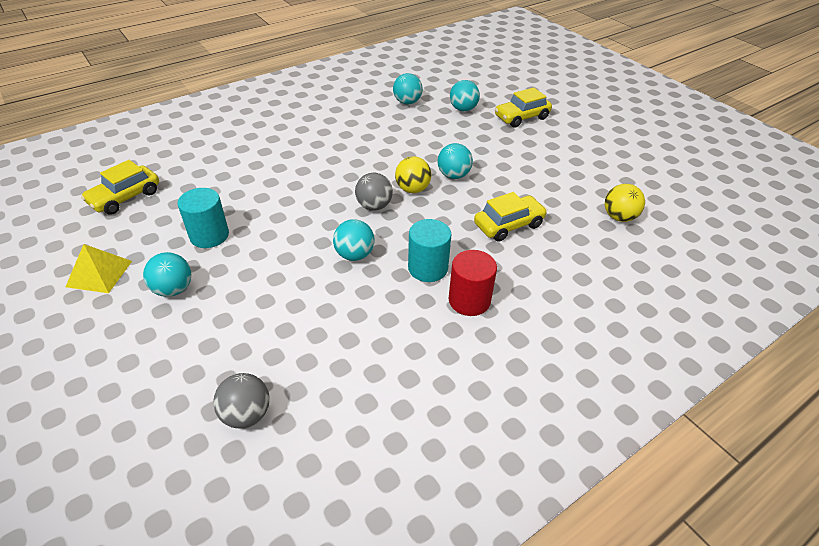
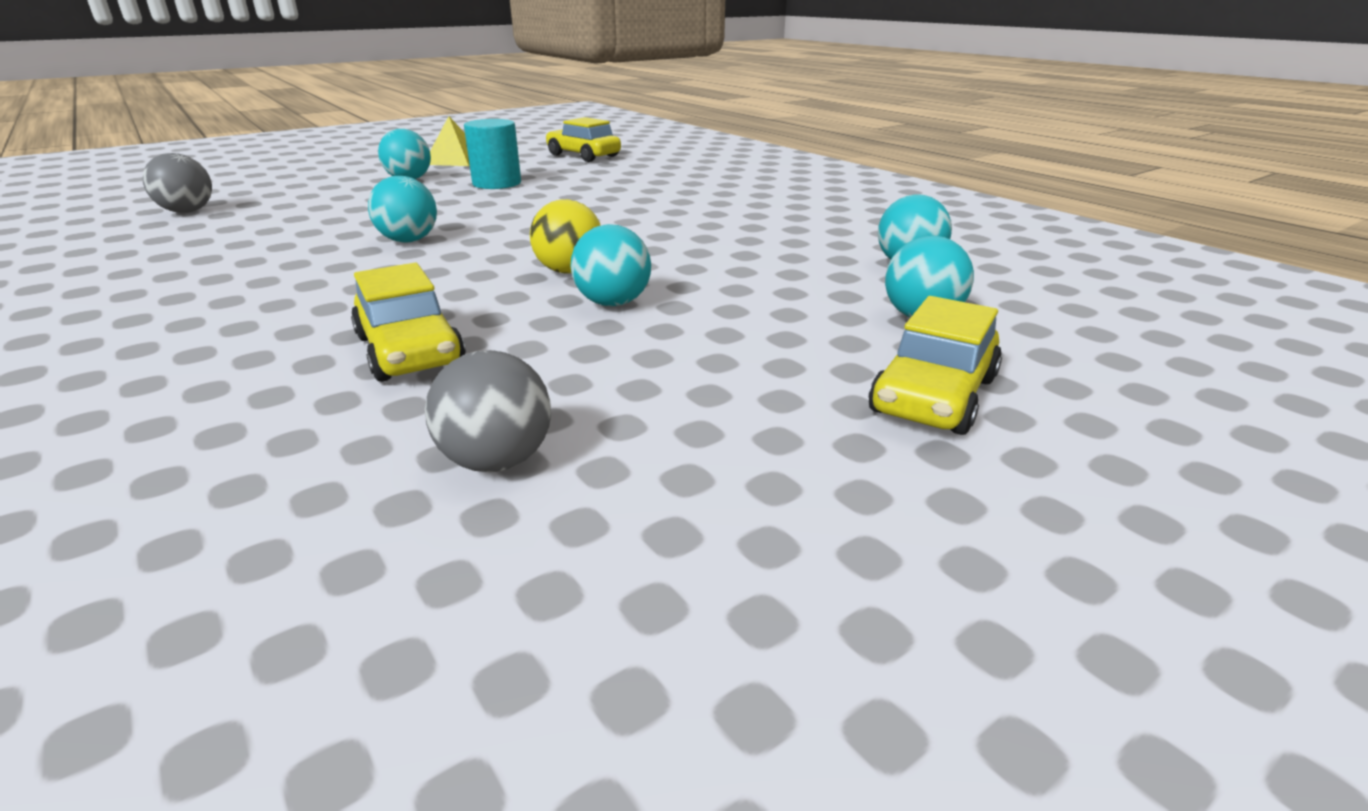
camera: 90 degrees right, 15 degrees down
grey ball [355,173,393,211] -> grey ball moved to [425,350,551,472]
turquoise cylinder [408,219,452,282] -> none
red cylinder [448,250,497,316] -> none
yellow car [495,88,552,128] -> yellow car turned 120 degrees counterclockwise [869,296,1002,435]
yellow ball [605,184,645,222] -> none

